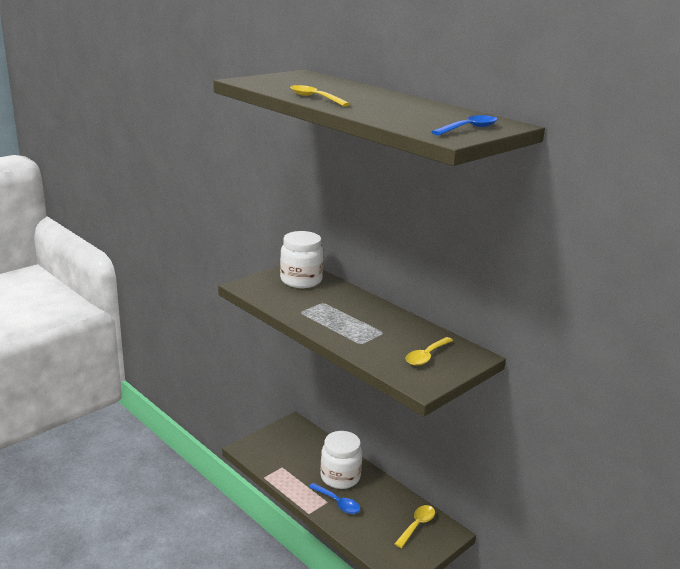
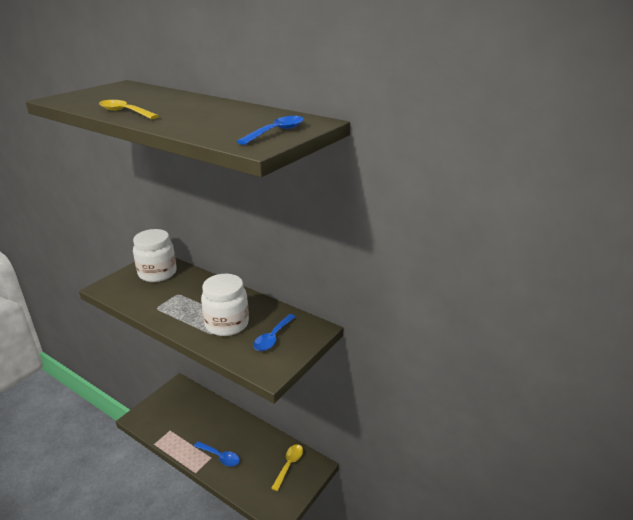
camera: 10 degrees left, 5 degrees up
white jar [320,431,362,489] -> white jar moved to [201,274,249,336]
yellow spoon [406,337,453,366] -> blue spoon [253,314,296,351]

